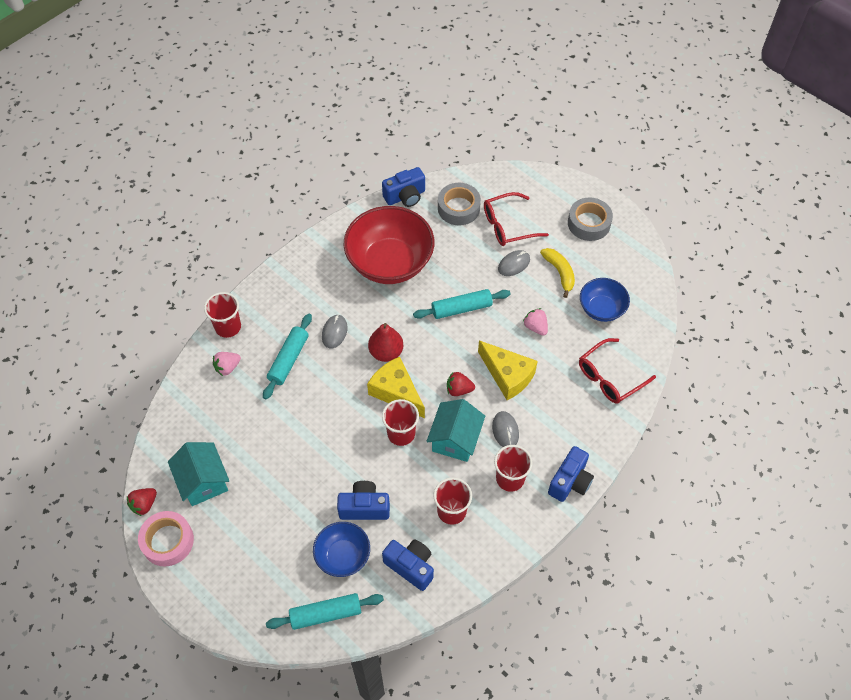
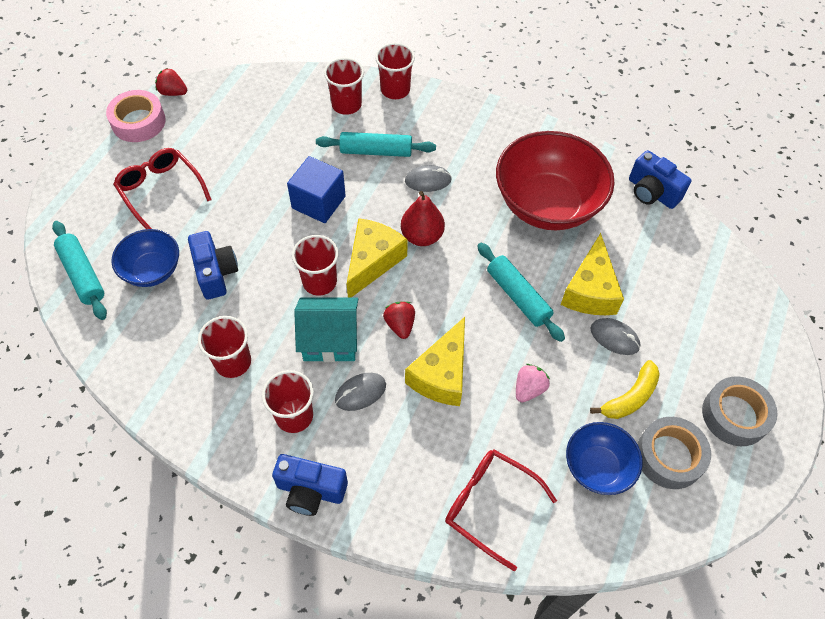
camera: 70 degrees right, 0 degrees up
turquoise house [168,442,229,506] -> none
pink strawberry [213,352,241,376] -> red cup [324,58,364,115]
blue camera [382,540,434,591] -> none
grey tape [438,183,481,225] -> grey tape moved to [637,417,711,489]
red glasses [484,192,549,246] -> red glasses moved to [113,148,211,229]
none -> blue cube [287,156,346,223]
none -> yellow cheese [561,233,624,315]

